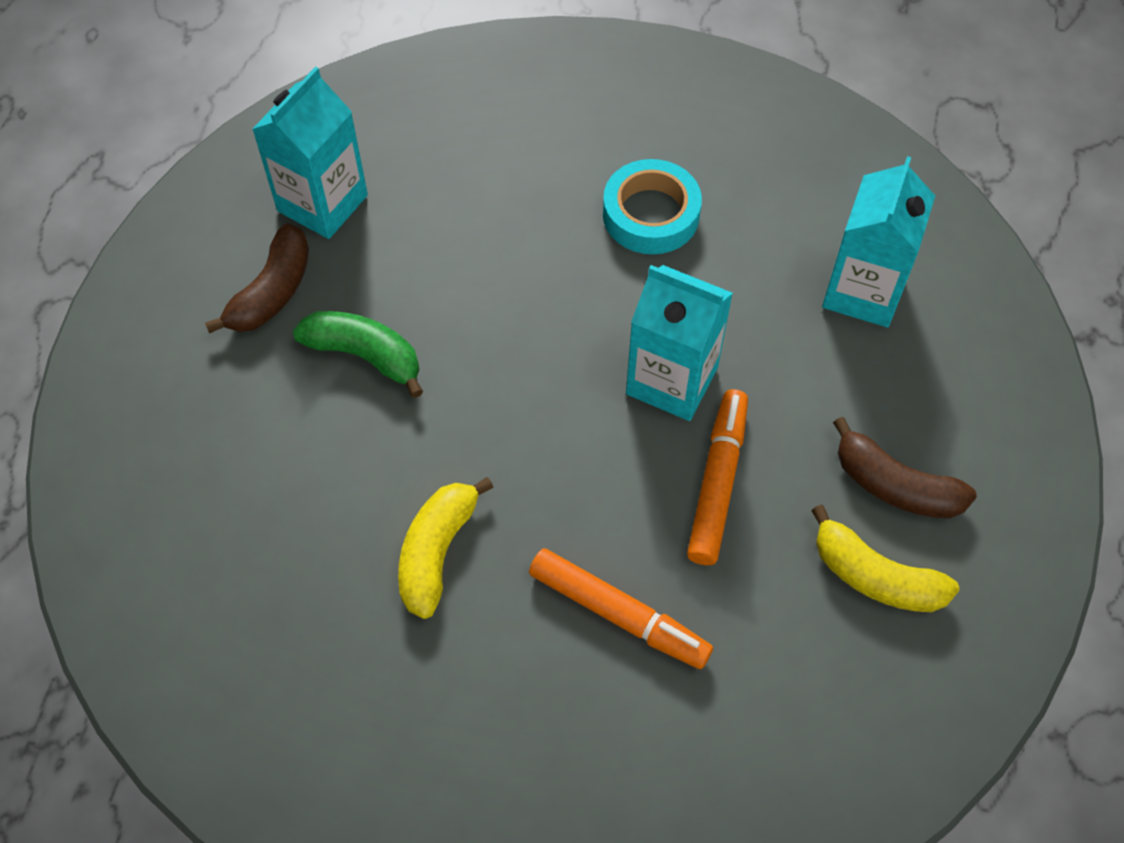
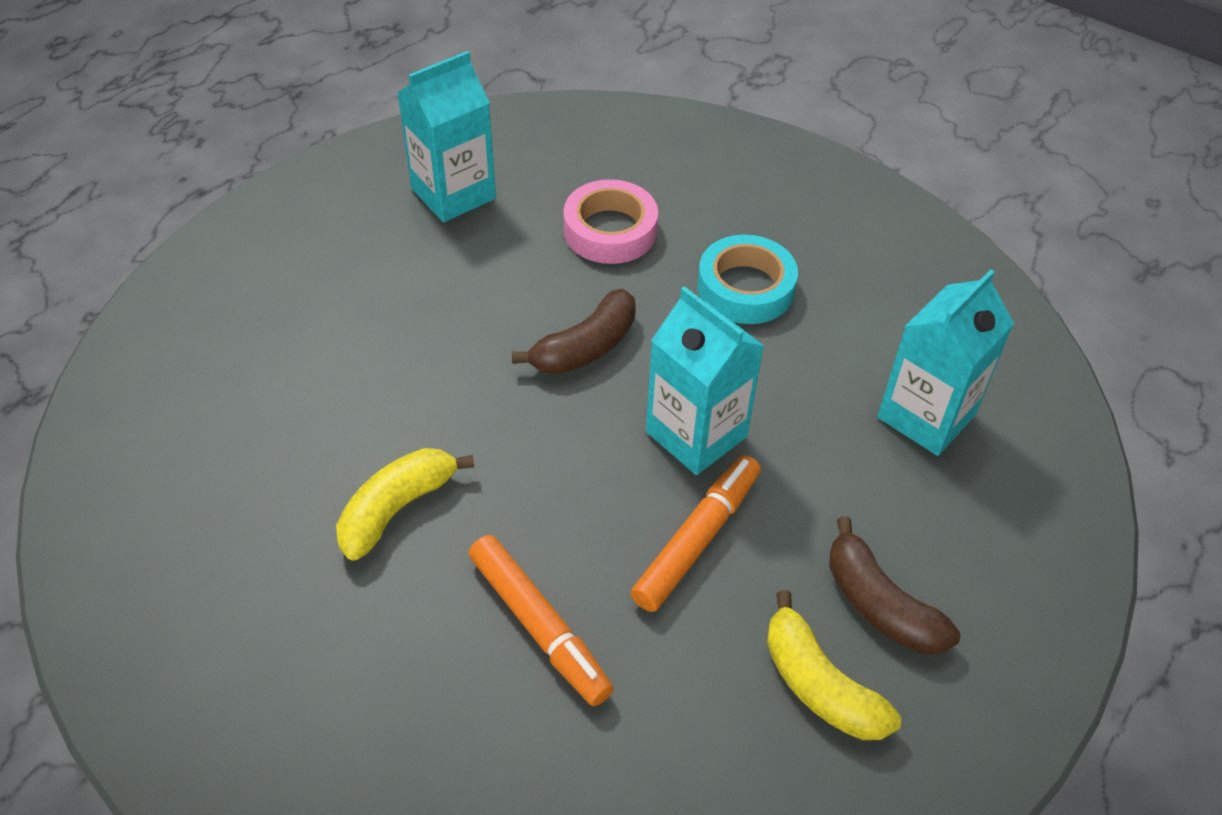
camera: 20 degrees right, 10 degrees down
brown banana [205,223,309,334] -> brown banana moved to [512,289,636,374]
green banana [293,311,423,398] -> none
none -> pink tape [563,179,658,264]

